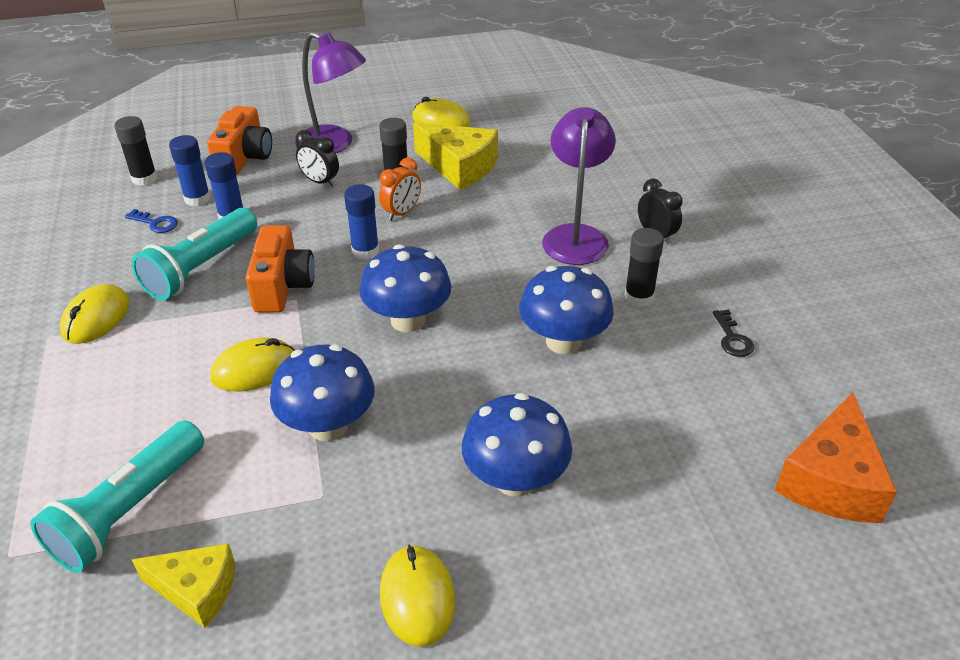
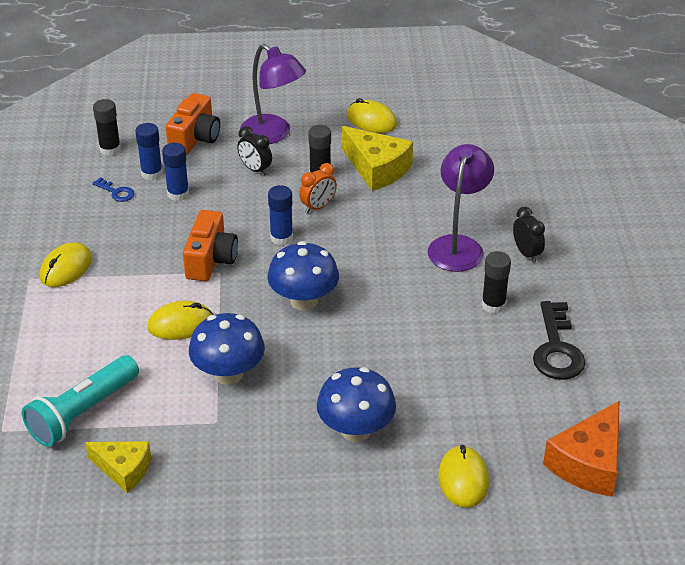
camera: 10 degrees right, 0 degrees up
turquoise flashlight [132,208,257,300] -> none
yellow mouse [380,544,456,646] -> yellow mouse moved to [438,445,489,508]
blue mushroom [519,266,614,354] -> none
black key [713,310,754,357] -> black key [533,301,586,380], size x1.99

